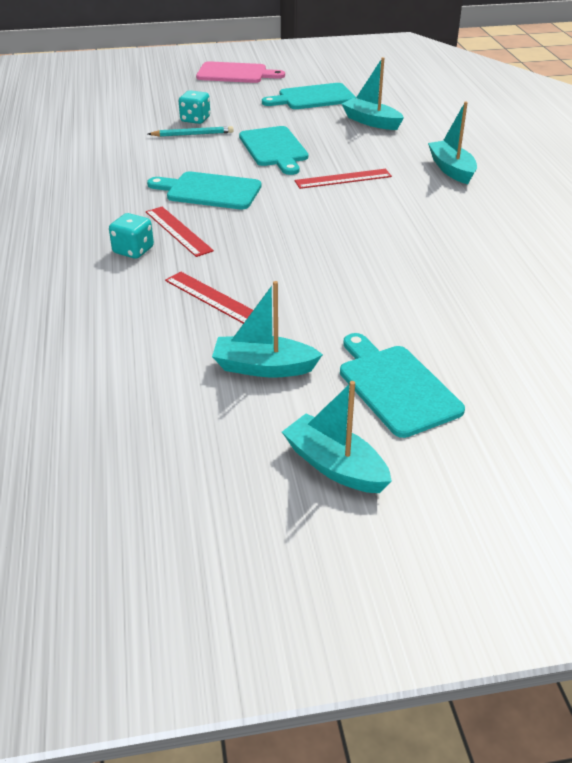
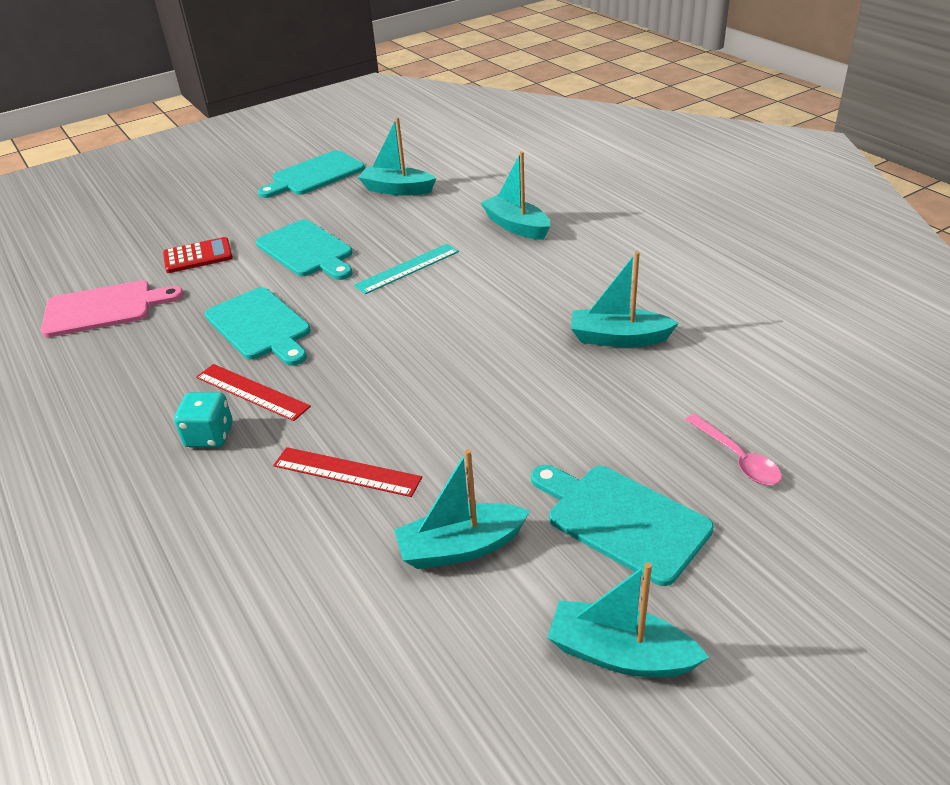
camera: 20 degrees left, 0 degrees up
turquoise cutting board [147,172,262,210] -> turquoise cutting board turned 120 degrees counterclockwise [205,287,311,366]
turquoise pencil [148,126,234,137] -> red calculator [163,237,233,273]
turquoise dice [179,90,210,124] -> none
pink cutting board [196,61,285,83] -> pink cutting board moved to [41,280,184,337]
red ruler [295,169,392,189] -> turquoise ruler [354,244,459,294]
none -> turquoise boat [571,251,679,347]
none -> pink spoon [685,414,782,485]

